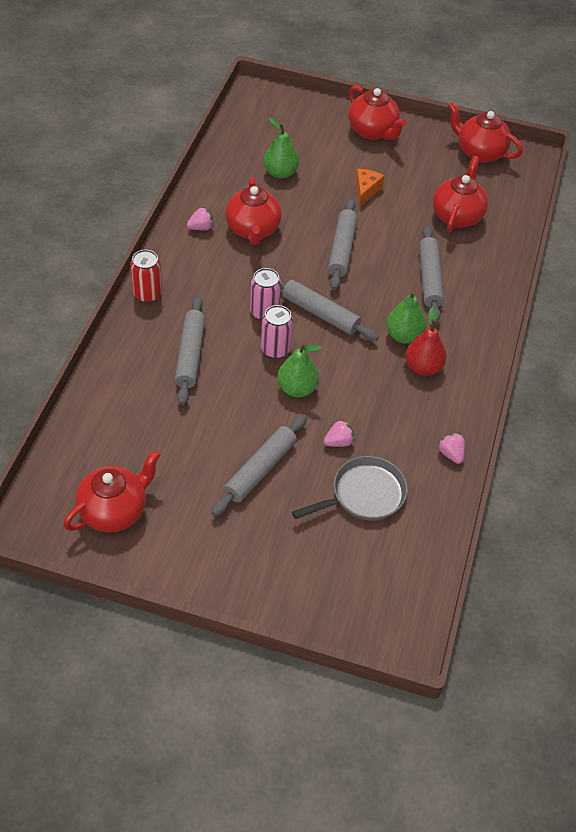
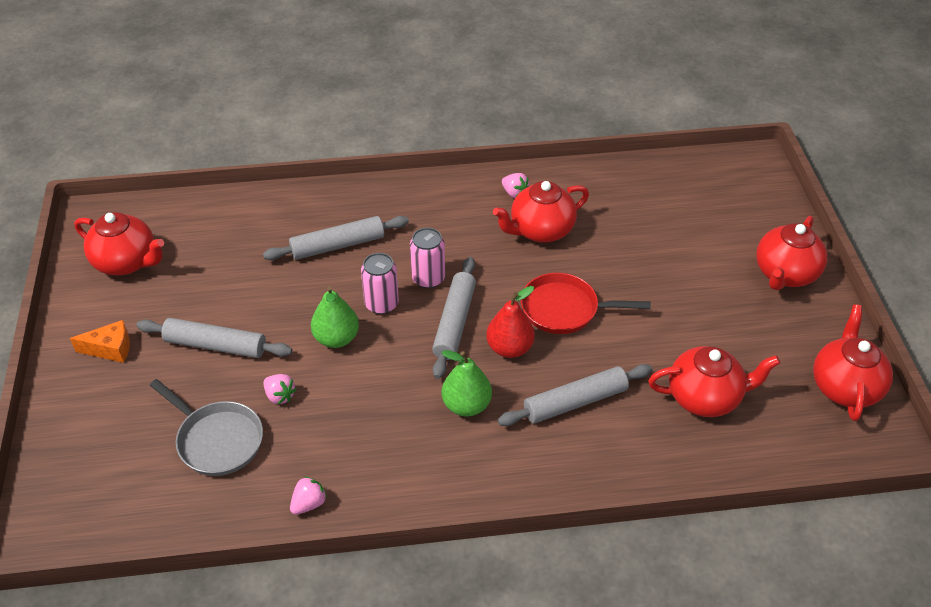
camera: 70 degrees right, 5 degrees down
red can [130,250,162,303] -> none
green pear [264,118,299,179] -> none
grey rolling pin [328,198,357,290] -> red pan [521,273,651,334]
orange cheese [356,169,384,208] -> orange cheese moved to [70,320,130,363]
red pear [405,307,447,376] -> red pear moved to [486,286,535,358]

